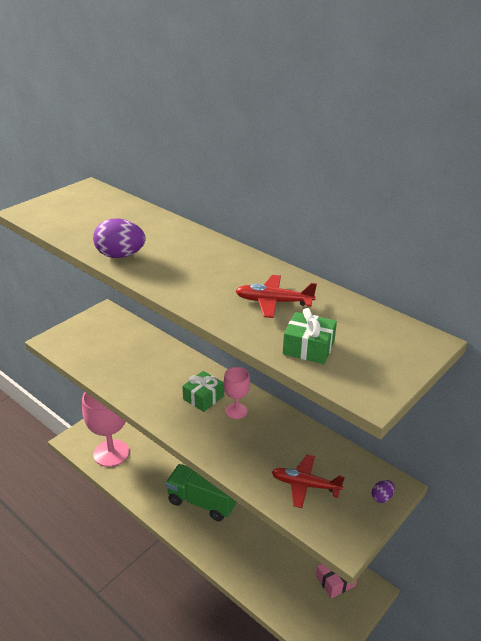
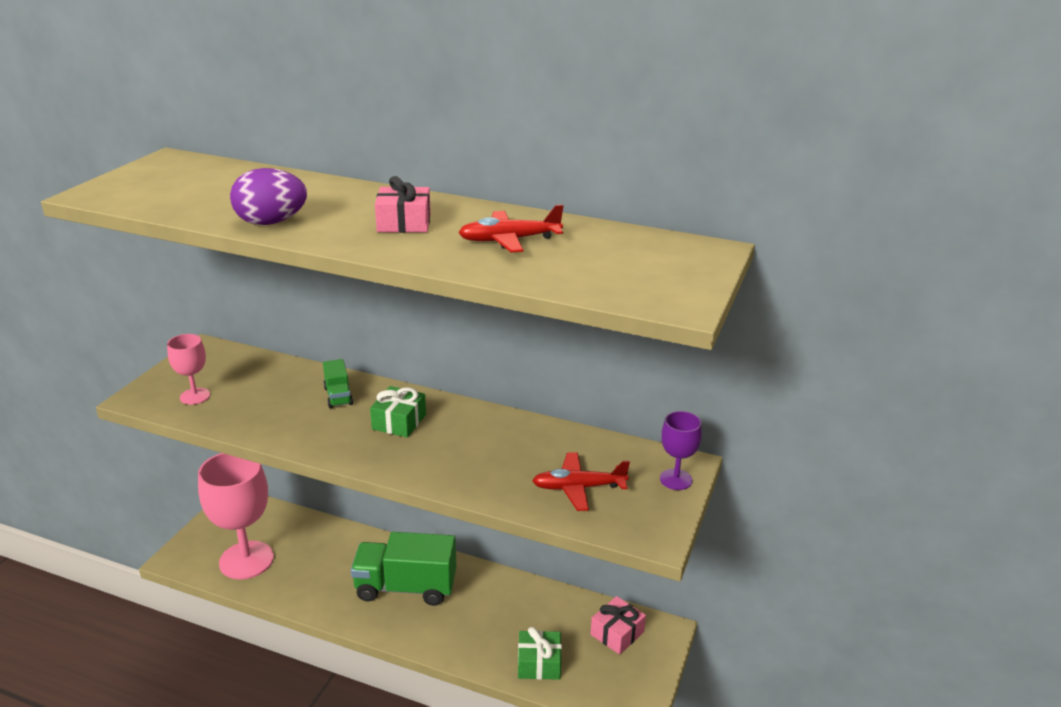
camera: 20 degrees left, 5 degrees down
pink goblet [223,367,250,419] -> pink goblet moved to [167,334,210,405]
green gift [283,308,337,364] -> green gift moved to [518,627,562,680]
purple egg [372,480,395,503] -> purple goblet [660,411,702,490]
none -> green truck [323,359,353,408]
none -> pink gift [375,176,431,233]

